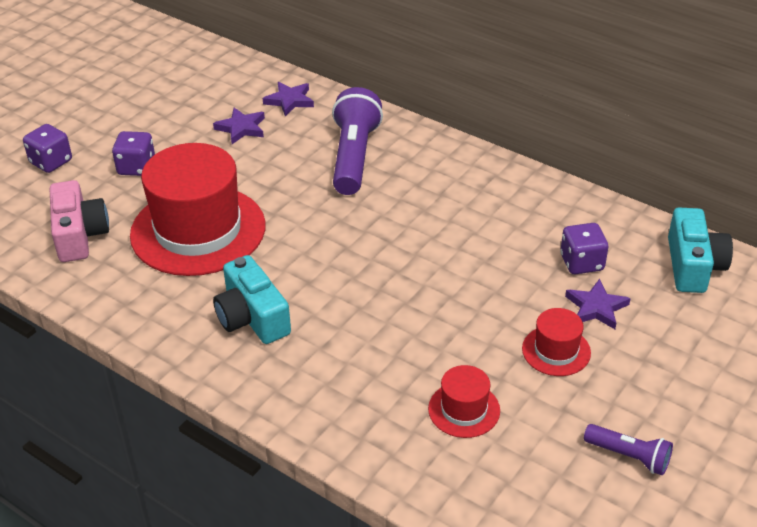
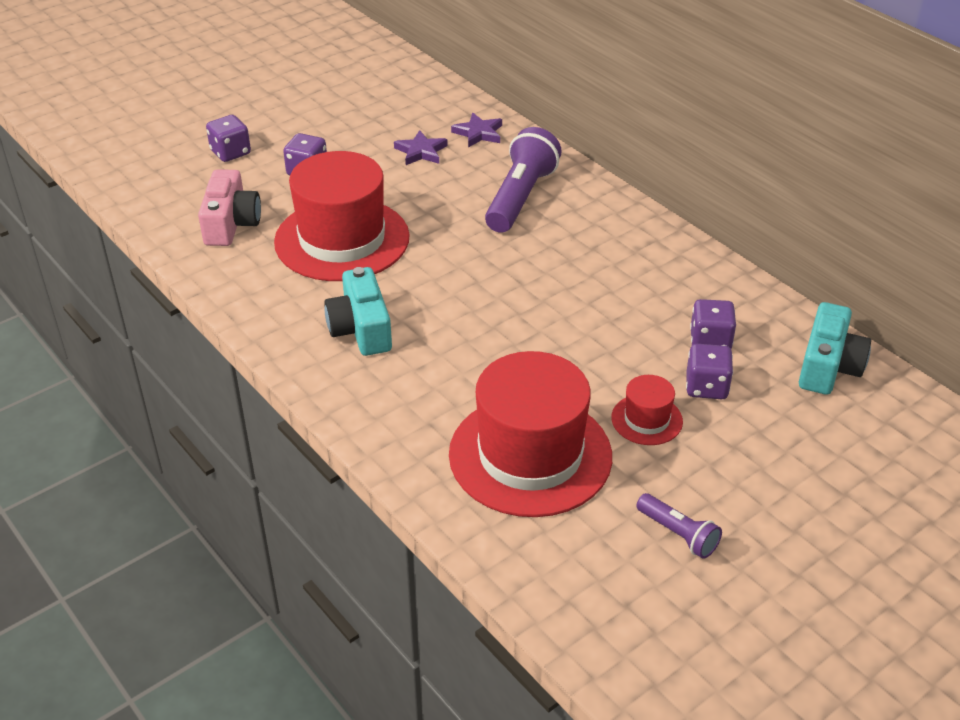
camera: 15 degrees right, 0 degrees up
red hat [428,365,500,438] -> red hat [449,351,612,517], size x2.23
purple star [565,279,631,329] -> purple dice [686,344,733,399]

